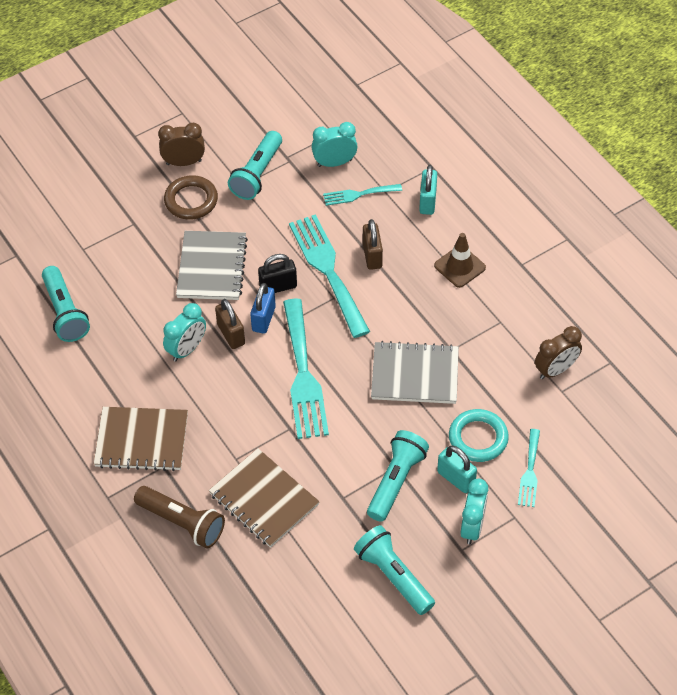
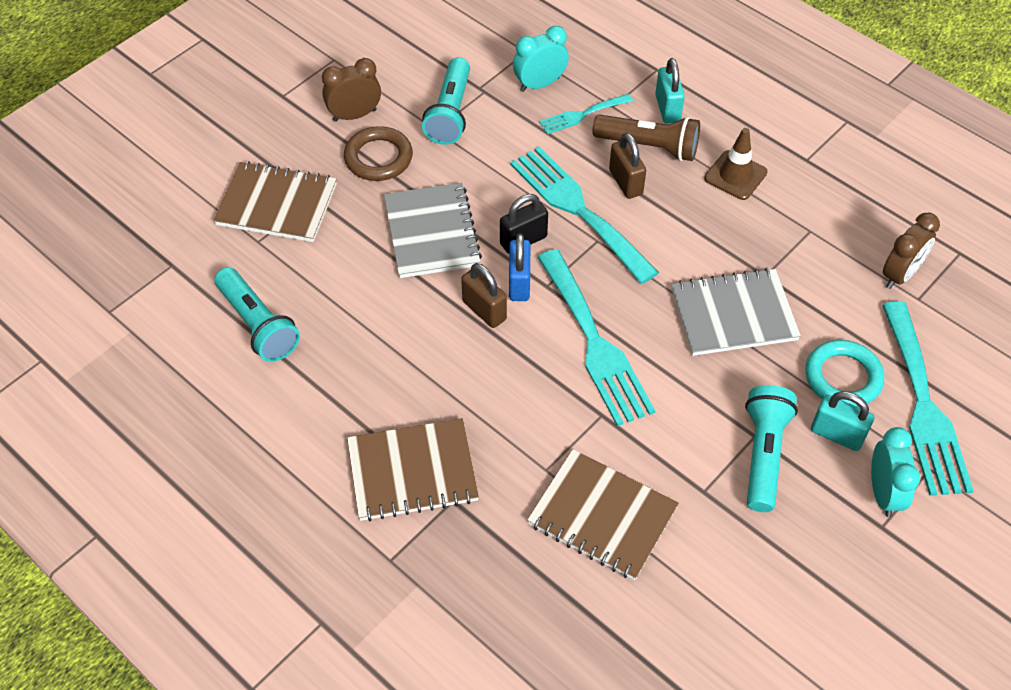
camera: 15 degrees left, 0 degrees up
brown flashlight [134,486,225,548] -> brown flashlight moved to [592,114,700,161]
turquoise clock [163,303,206,362] -> none
turquoise flashlight [354,525,435,615] -> none
turquoise fork [518,429,540,507] -> turquoise fork [882,301,974,496], size x1.93
none -> brown notebook [213,161,337,242]

